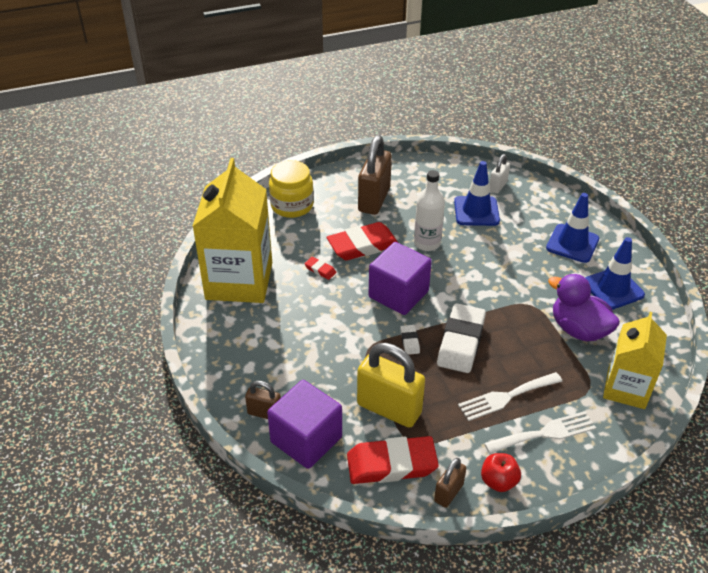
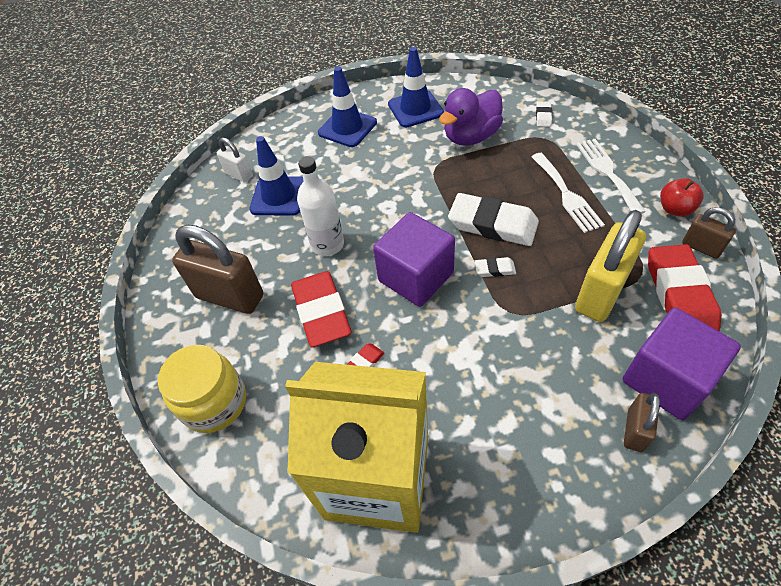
camera: 80 degrees left, 10 degrees up
yellow carton [603,312,667,409] -> white eraser [536,101,552,127]

